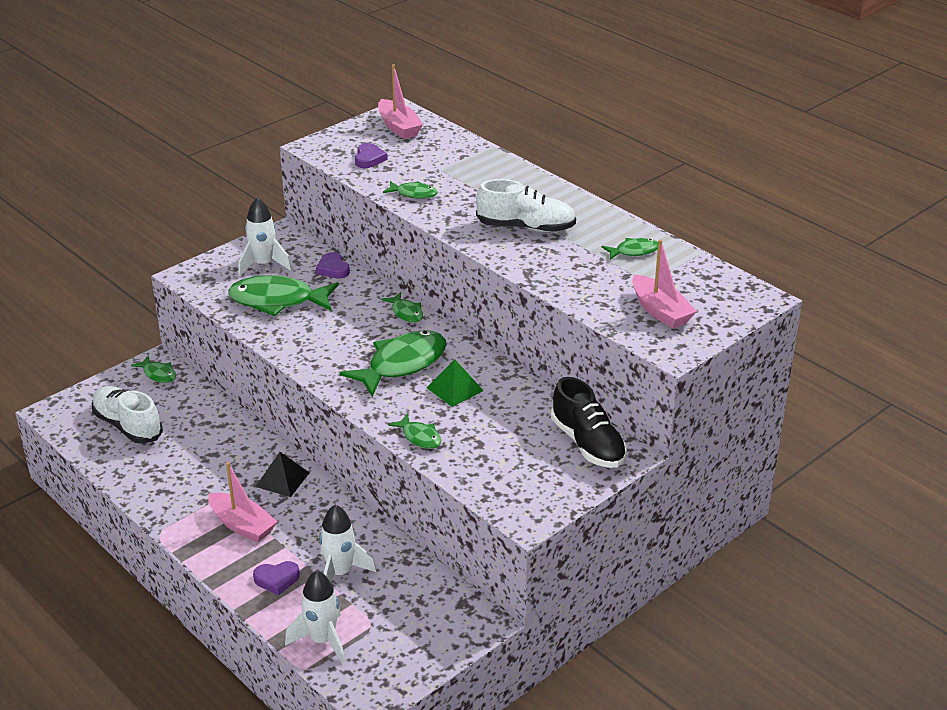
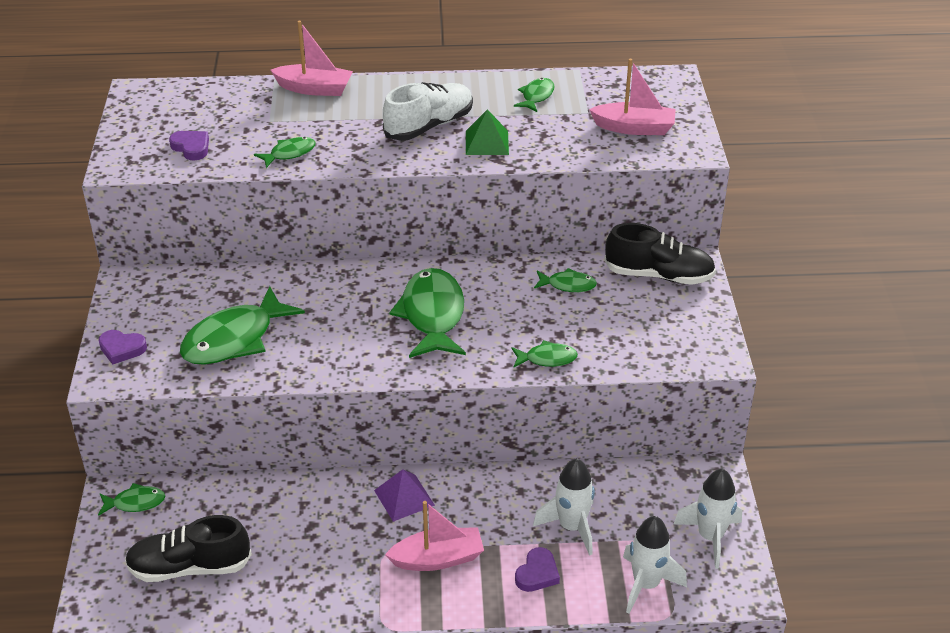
camera: 50 degrees left, 5 degrees up
white shoe [92,386,163,444] -> black shoe [125,515,252,582]
white rocket [238,197,292,277] -> white rocket moved to [674,468,742,569]
black pyramid [255,452,309,497] -> purple pyramid [374,469,435,522]
purple heart [316,252,350,279] -> purple heart moved to [98,330,147,364]
pink boat [378,64,423,139] -> pink boat moved to [270,21,353,96]
green fish [381,292,423,323] -> green fish moved to [534,268,597,292]
green pyramid [427,359,484,407] -> green pyramid moved to [466,109,509,155]

